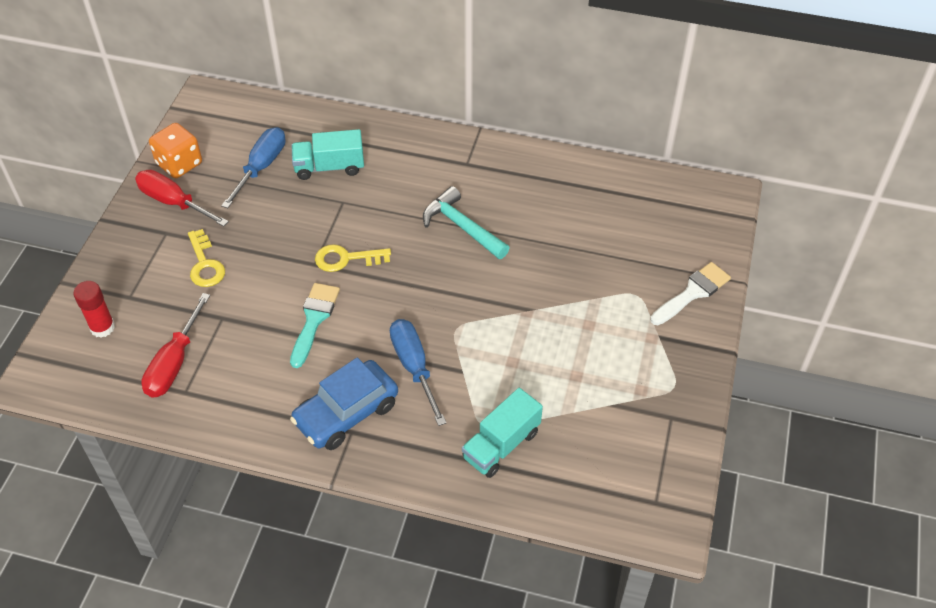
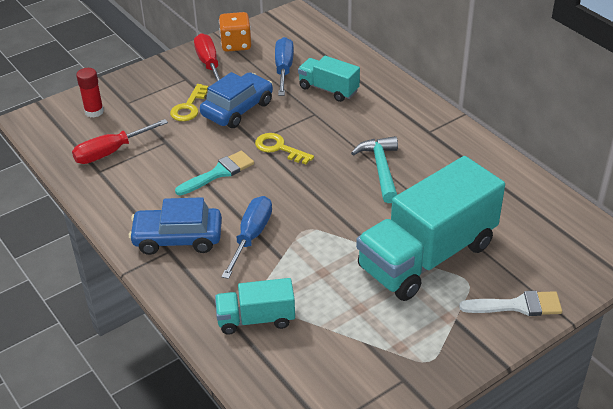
camera: 40 degrees right, 10 degrees down
blue screwdriver [221,127,286,208] -> blue screwdriver turned 60 degrees counterclockwise [275,37,294,96]
none -> blue car [200,72,273,128]
none -> turquoise truck [356,156,505,301]

